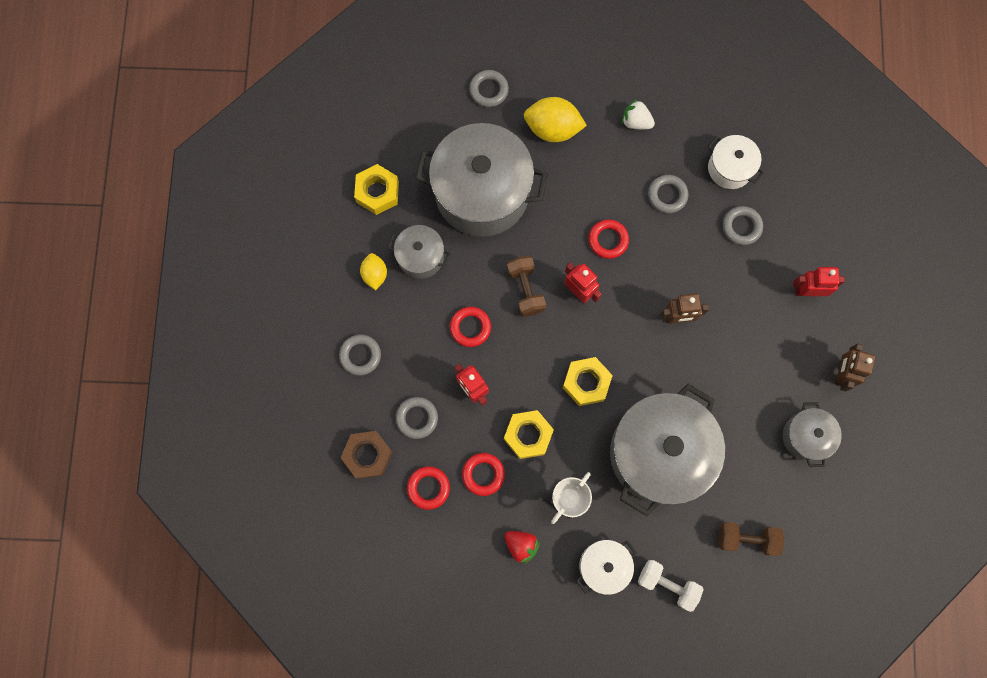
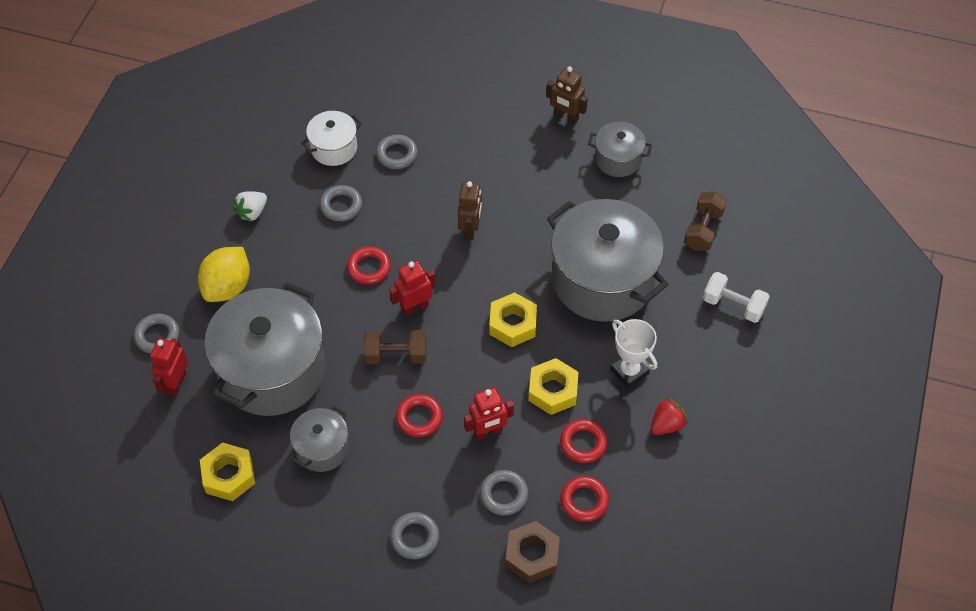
camera: 75 degrees left, 20 degrees down
yellow lemon [360,253,387,290] -> none
white pot [576,540,637,595] -> none
white dumbbell [638,560,704,612] -> white dumbbell turned 75 degrees clockwise [703,272,770,323]
red robot [793,267,845,296] -> red robot moved to [150,338,188,396]

